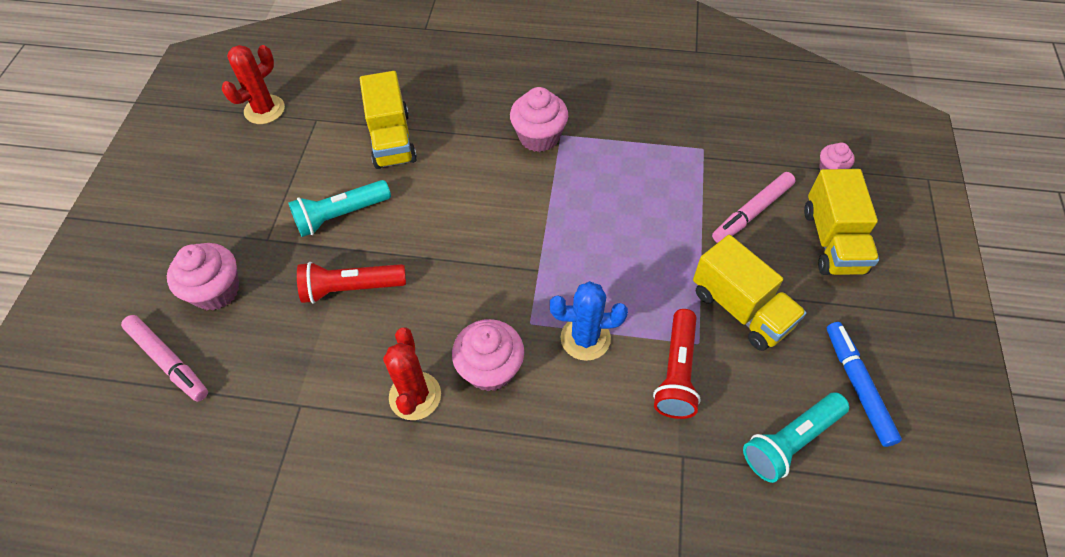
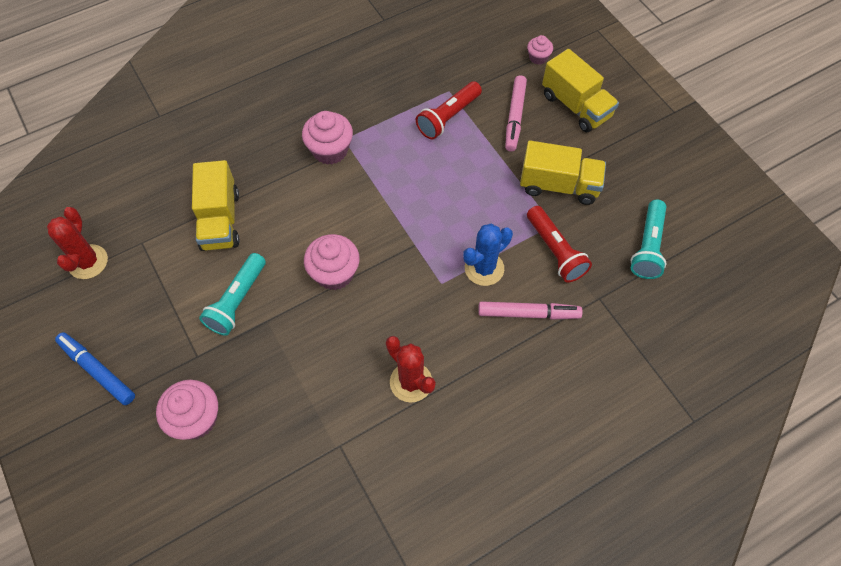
camera: 40 degrees left, 5 degrees up
pink marker [121,315,208,402] -> pink marker moved to [478,301,583,320]
red flashlight [297,262,406,304] -> red flashlight moved to [416,81,482,139]
yellow truck [360,71,417,169] -> yellow truck turned 45 degrees clockwise [192,160,240,251]
pink cupcake [452,319,524,392] -> pink cupcake moved to [304,234,360,290]
blue marker [827,322,902,447] -> blue marker moved to [55,332,135,405]

